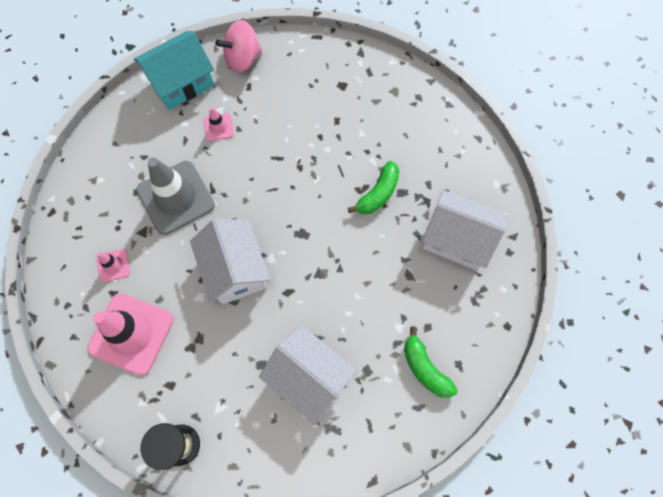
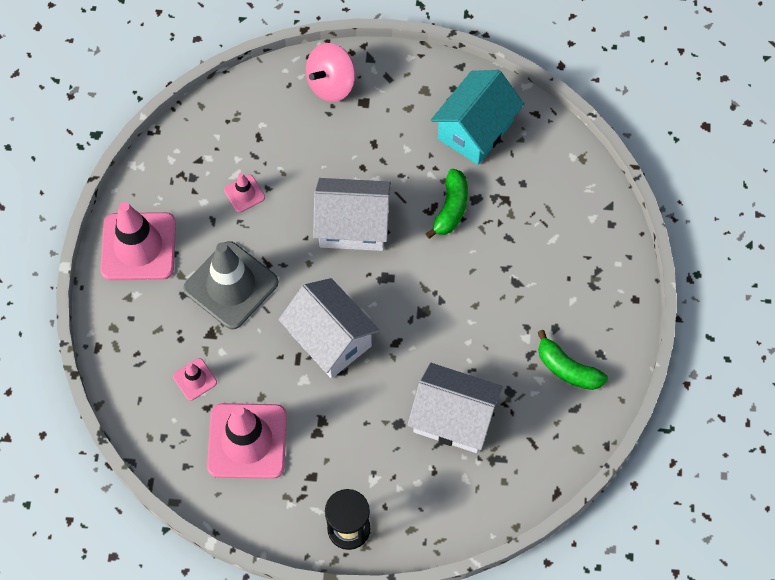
camera: 20 degrees left, 5 degrees down
turquoise house [134,31,214,110] -> turquoise house moved to [431,70,524,165]
pink spinning top [215,20,262,73] -> pink spinning top moved to [306,43,355,102]
white house [422,190,506,270] -> white house moved to [313,178,391,251]
none -> pink traffic cone [100,202,176,280]

